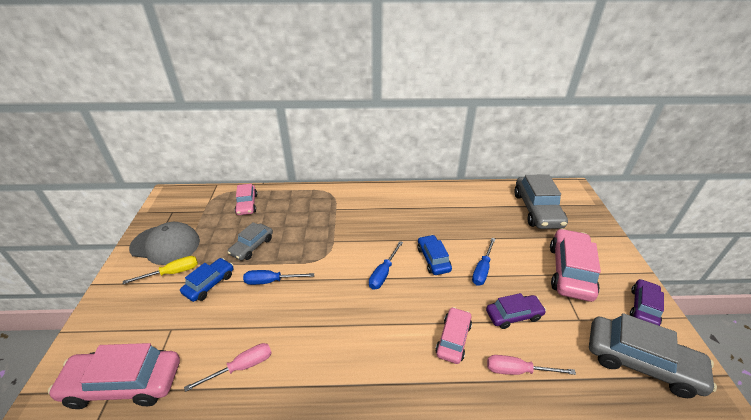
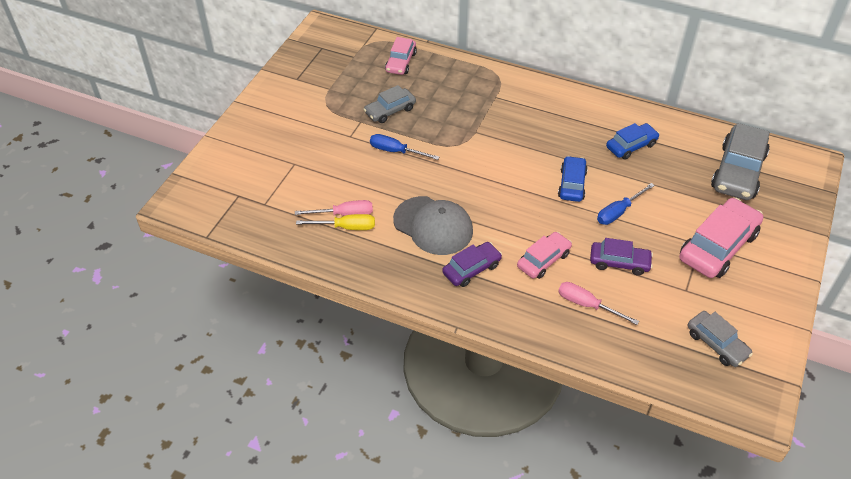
camera: 25 degrees right, 10 degrees up
pink car [48,343,180,409] -> none
yellow screwdriver [123,256,198,284] -> yellow screwdriver moved to [296,214,375,230]
grey cap [129,222,200,265] -> grey cap moved to [393,196,473,255]
blue car [180,258,234,302] -> blue car moved to [606,123,660,159]
blue screwdriver [369,241,403,289] -> none
grey car [589,313,717,398] -> grey car [688,311,753,367], size x0.59
purple car [630,279,664,326] -> purple car moved to [442,242,502,287]

